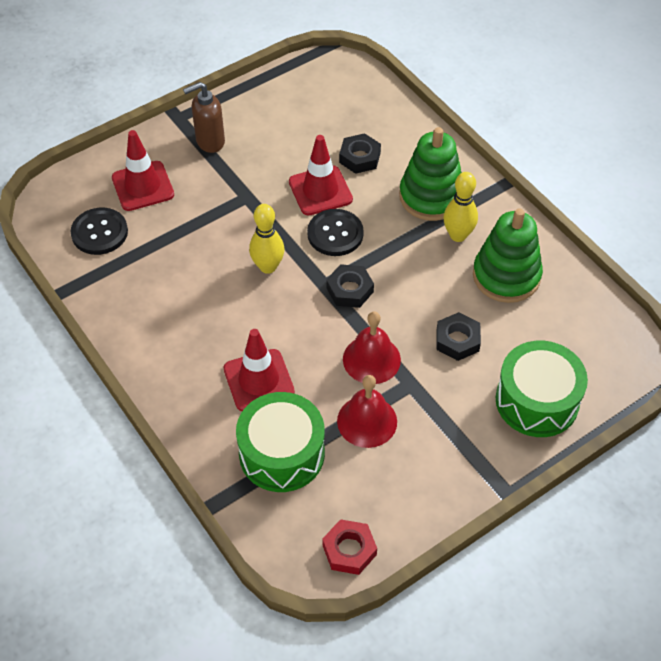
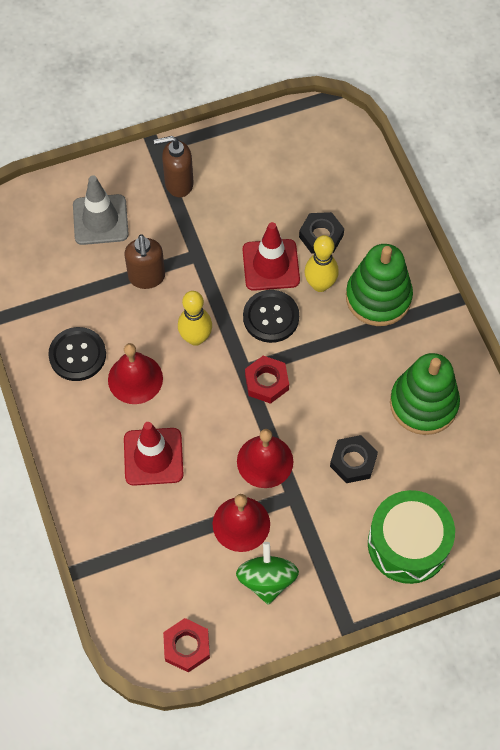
camera: 15 degrees right, 10 degrees up
black button [71,208,128,255] -> black button moved to [48,327,106,381]
red traffic cone [112,130,174,211] -> grey traffic cone [73,175,129,245]
green drum [236,392,325,492] -> none
black nut [326,264,374,308] -> red nut [245,356,289,404]
yellow bowling pin [443,172,478,242] -> yellow bowling pin moved to [304,235,339,292]
none -> red bell [108,343,163,404]
none -> brown soap dispenser [125,234,165,289]
none -> green spinning top [236,542,299,605]

